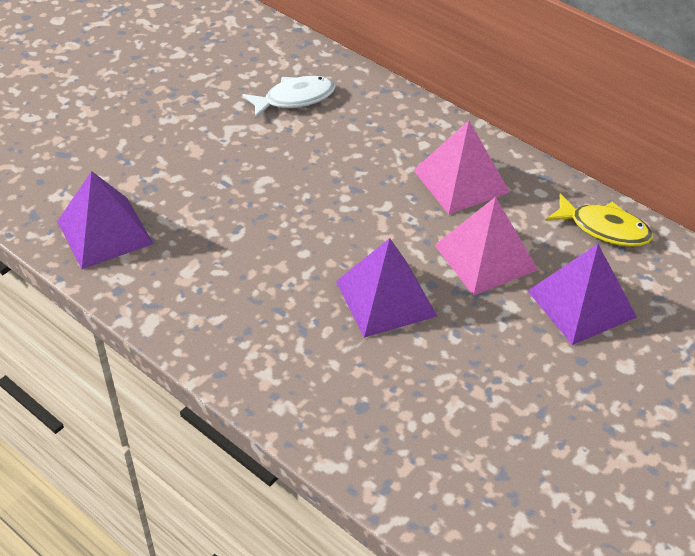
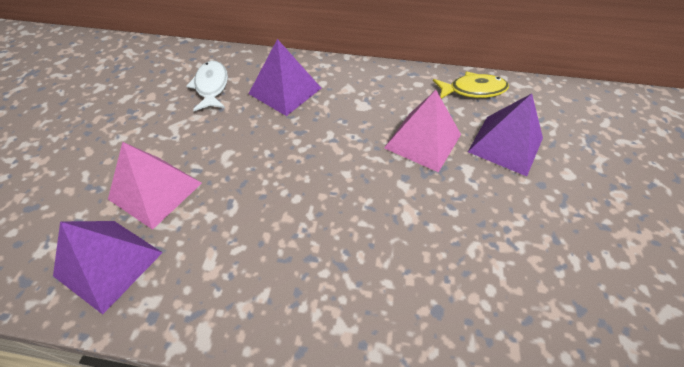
camera: 30 degrees left, 5 degrees up
white fish [242,76,336,118] -> white fish turned 45 degrees counterclockwise [186,61,228,111]
purple pyramid [336,238,437,338] -> purple pyramid moved to [249,39,321,116]
pink pyramid [413,120,510,214] -> pink pyramid moved to [108,142,202,230]

